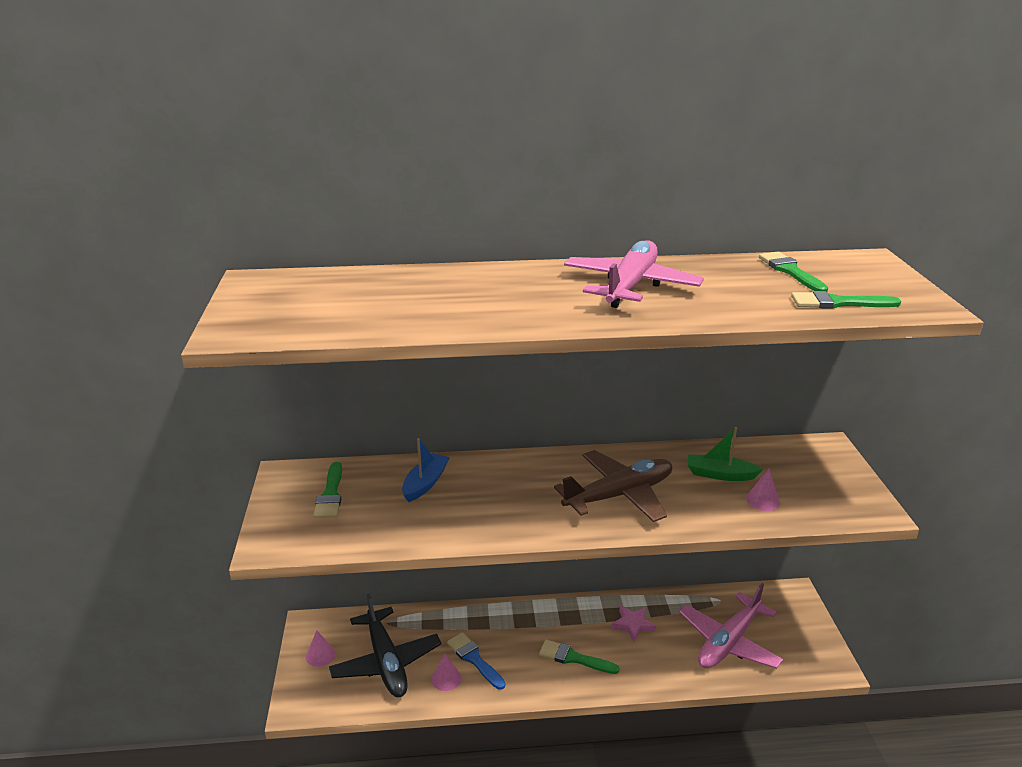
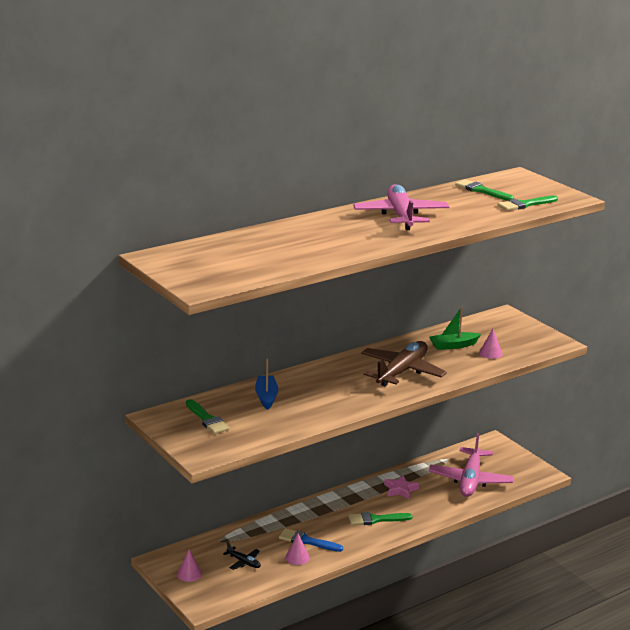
camera: 30 degrees left, 5 degrees down
black plane [329,593,441,697] -> black plane [223,542,261,570], size x0.44

